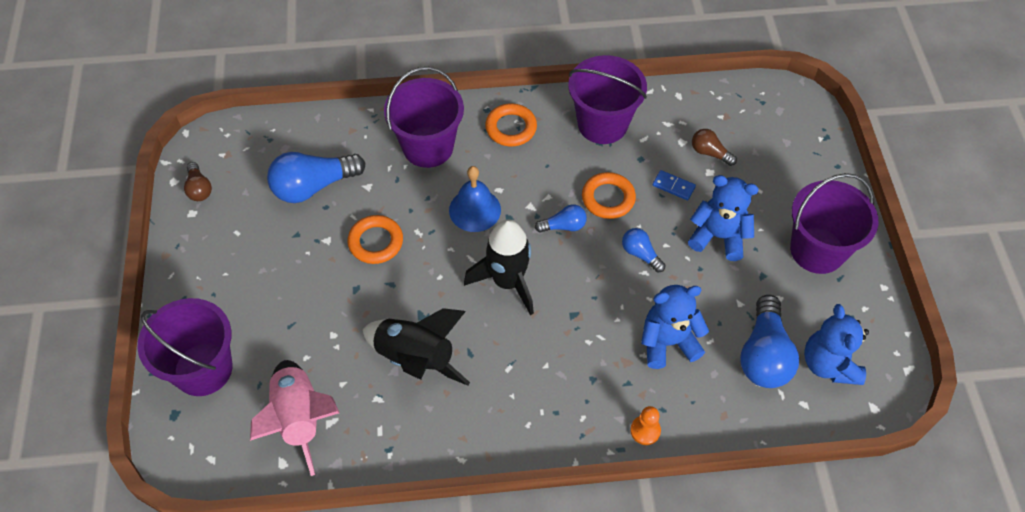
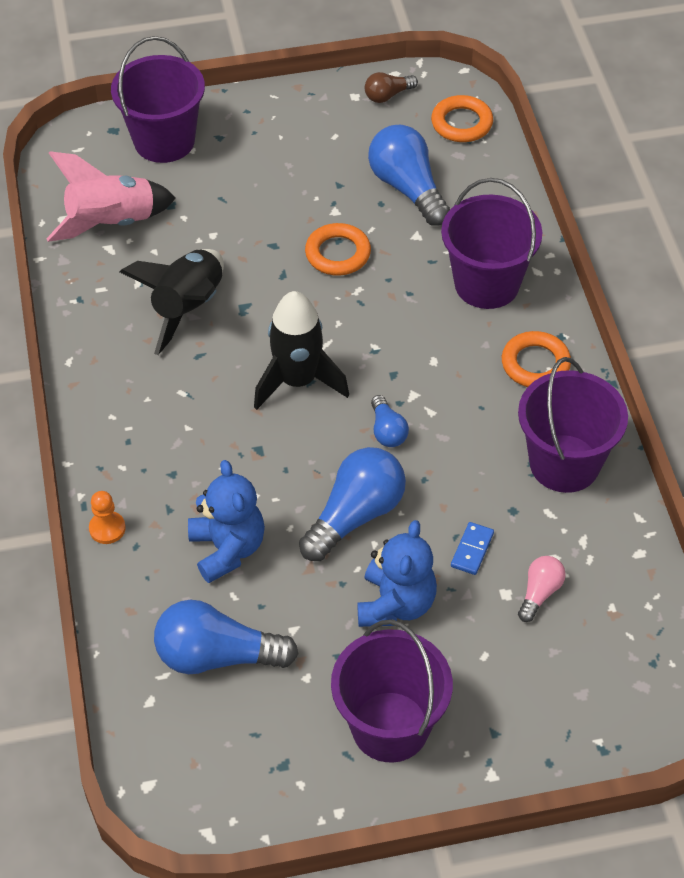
camera: 85 degrees right, 5 degrees down
blue bell [449,166,501,232] -> none
orange ring [582,172,636,219] -> orange ring moved to [431,95,493,142]
blue light bulb [622,228,665,272] -> blue light bulb [299,447,406,561], size x1.92
brown light bulb [692,129,737,166] -> pink light bulb [518,556,566,622]
blue teddy bear [804,304,869,385] -> none

